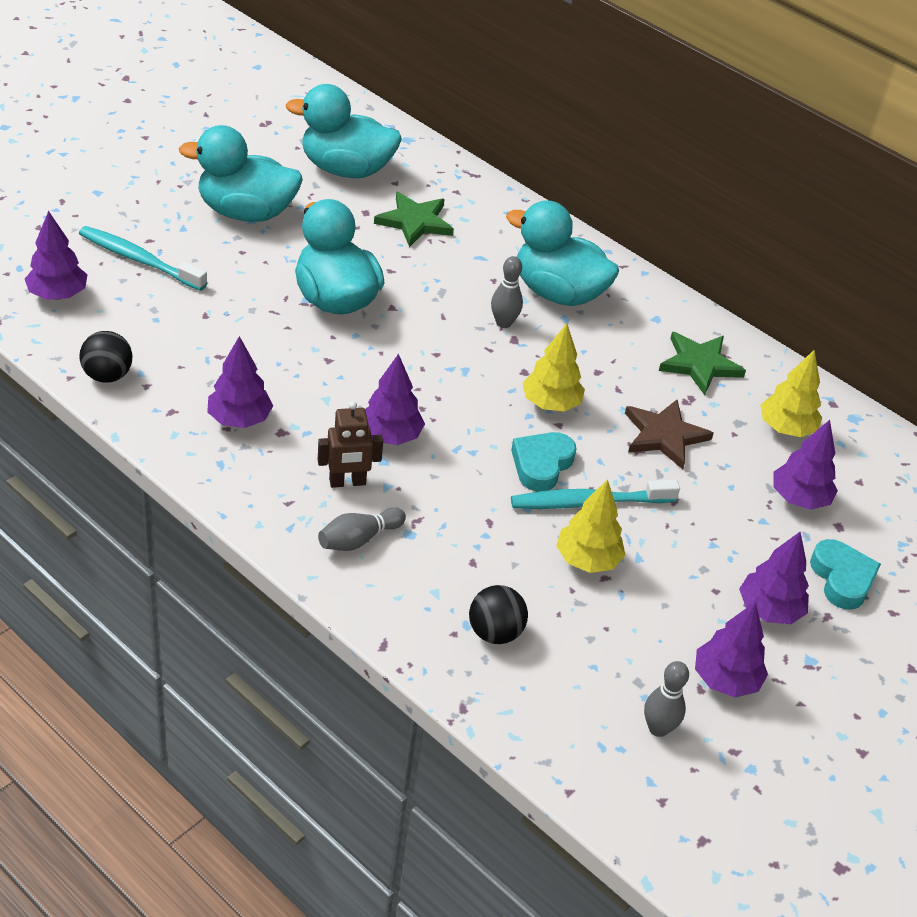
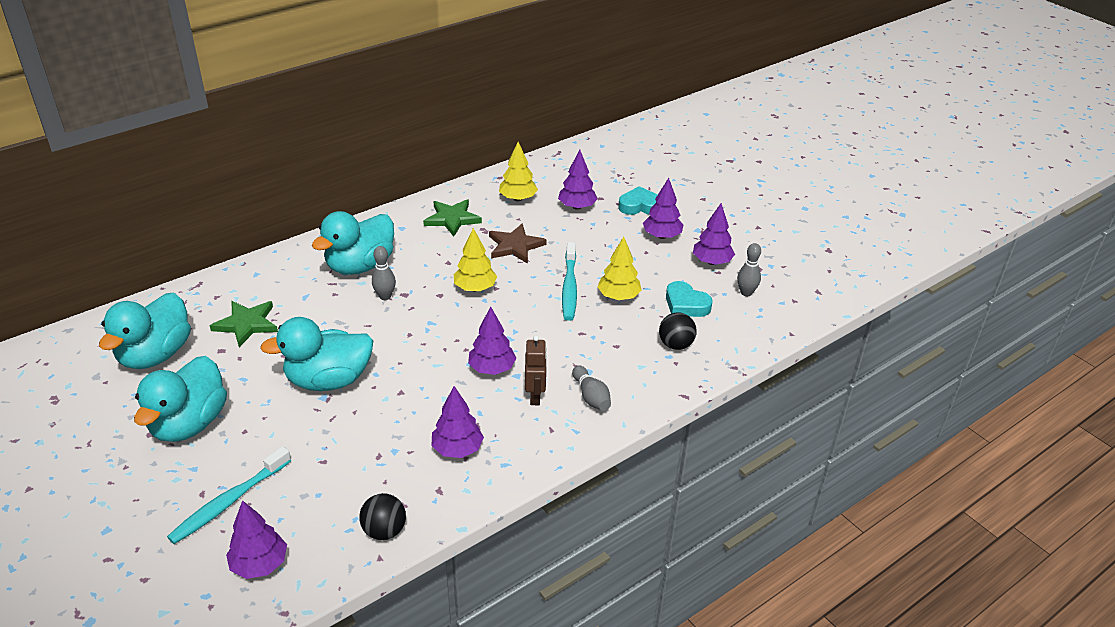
camera: 75 degrees left, 5 degrees down
turquoise heart [511,432,576,492] -> turquoise heart moved to [666,281,713,317]

